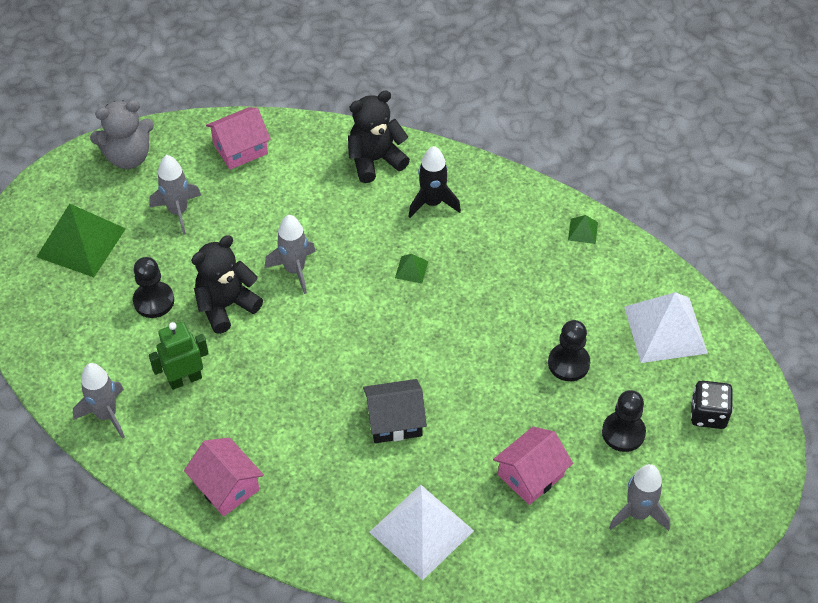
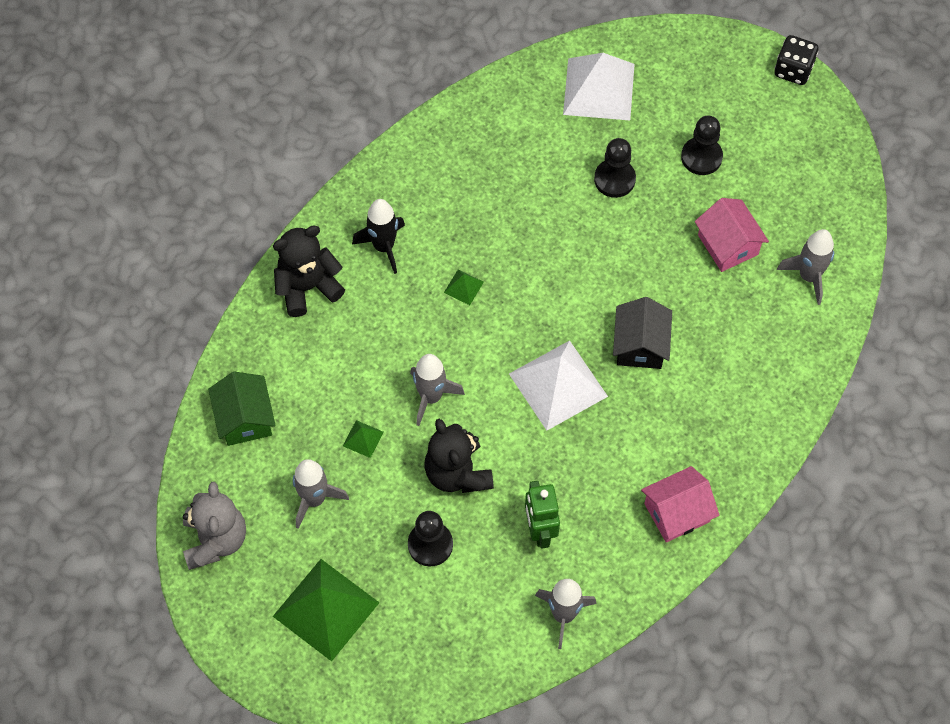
camera: 75 degrees left, 10 degrees up
pink house [206,107,271,170] -> green house [208,372,276,446]
black teddy bear [348,90,410,183] -> black teddy bear turned 75 degrees clockwise [273,225,345,317]
white pyramid [369,485,474,580] -> white pyramid moved to [509,340,608,431]
green pyramid [568,215,598,244] -> green pyramid moved to [343,420,384,458]
grey rocket [609,464,670,531] -> grey rocket moved to [777,229,834,305]
black dice [691,381,733,429] -> black dice moved to [774,35,818,85]

